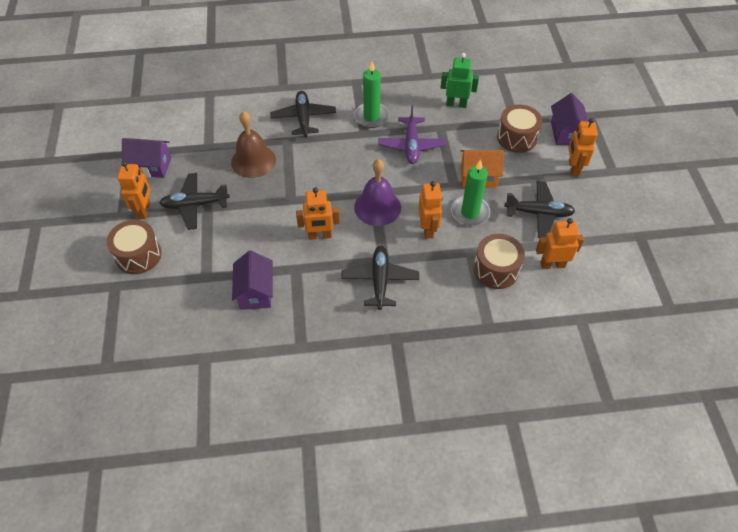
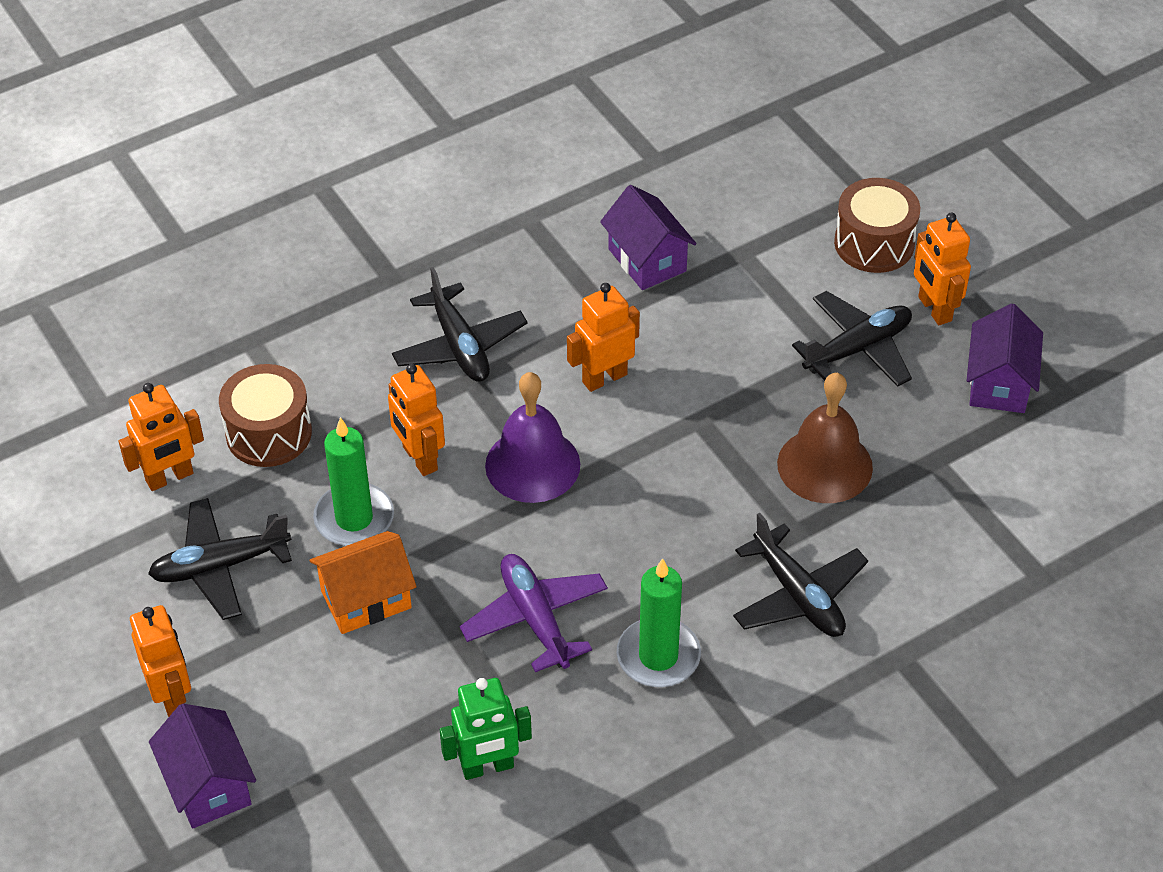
camera: 155 degrees right, 5 degrees down
purple house [122,138,171,178] -> purple house turned 60 degrees counterclockwise [967,303,1043,413]
brown drum [497,105,542,153] -> none

